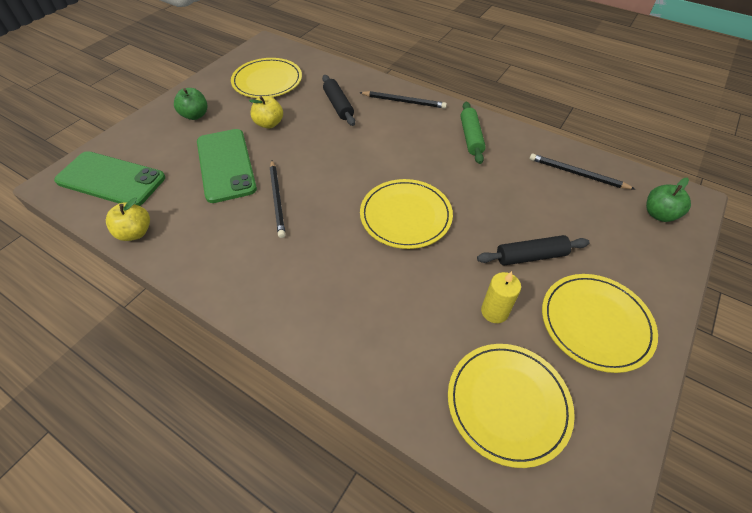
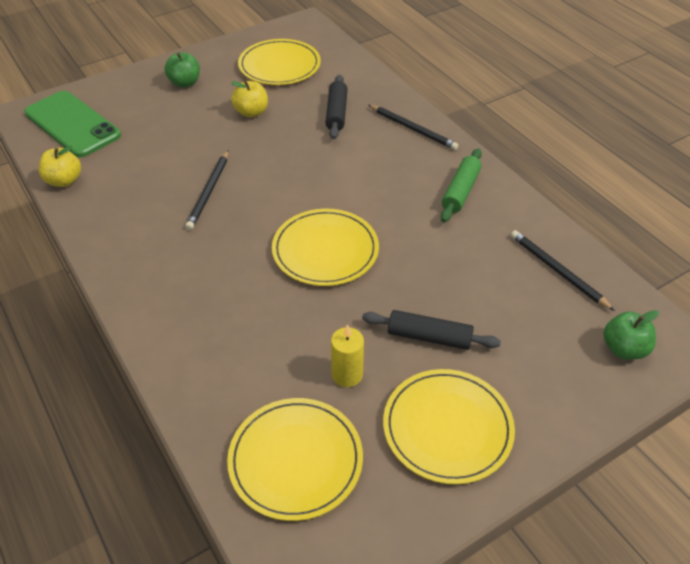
camera: 25 degrees right, 5 degrees down
green phone [197,129,257,203] -> none

